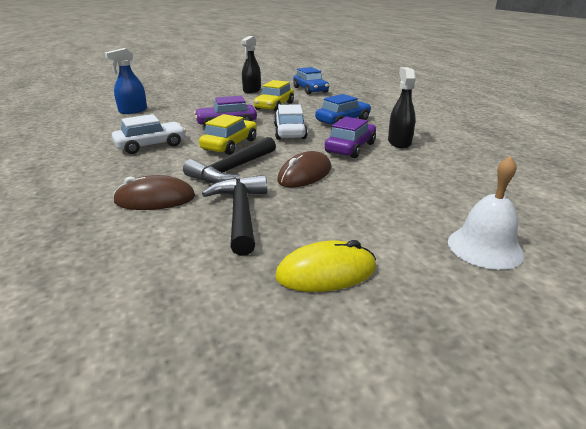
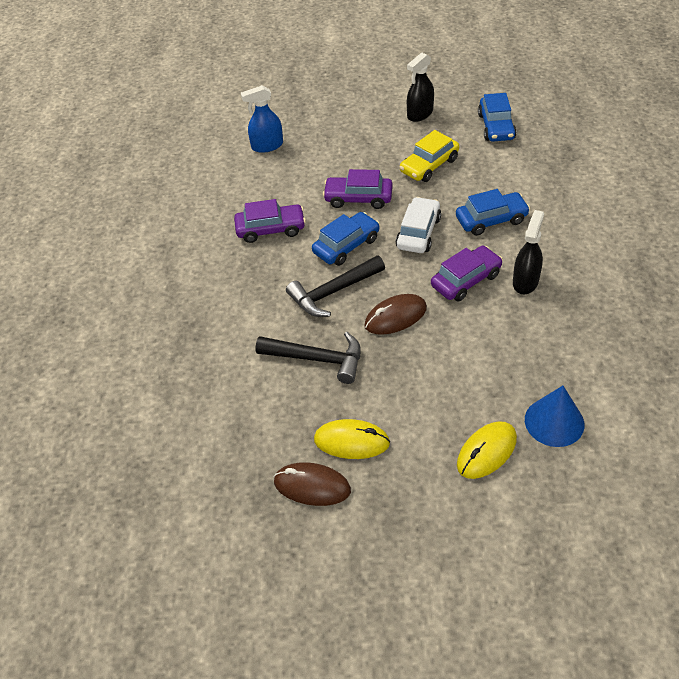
camera: 25 degrees right, 20 degrees up
white car [112,114,186,154] -> purple car [234,199,306,243]
brown mouse [113,175,195,210] -> brown mouse moved to [274,462,351,506]
yellow car [199,114,257,155] -> blue car [312,212,380,266]
black hammer [202,175,267,256] -> black hammer turned 90 degrees clockwise [255,332,361,384]
white bell [448,156,524,270] -> yellow mouse [457,421,517,479]
none -> blue cone [525,386,584,447]

